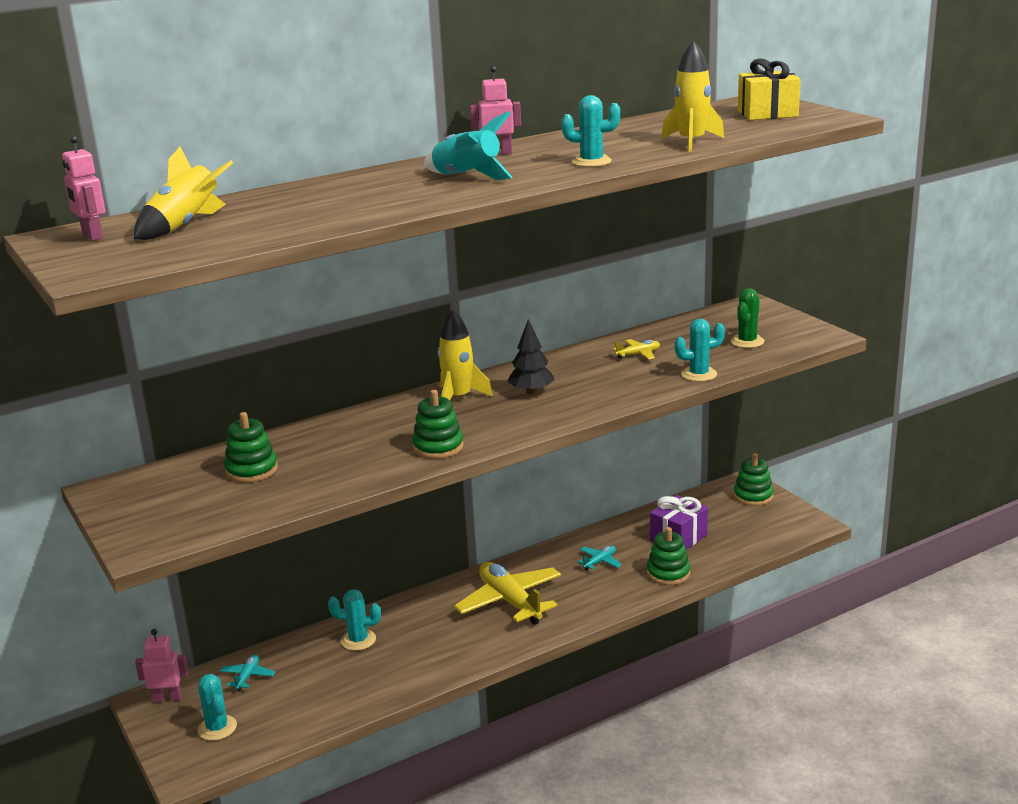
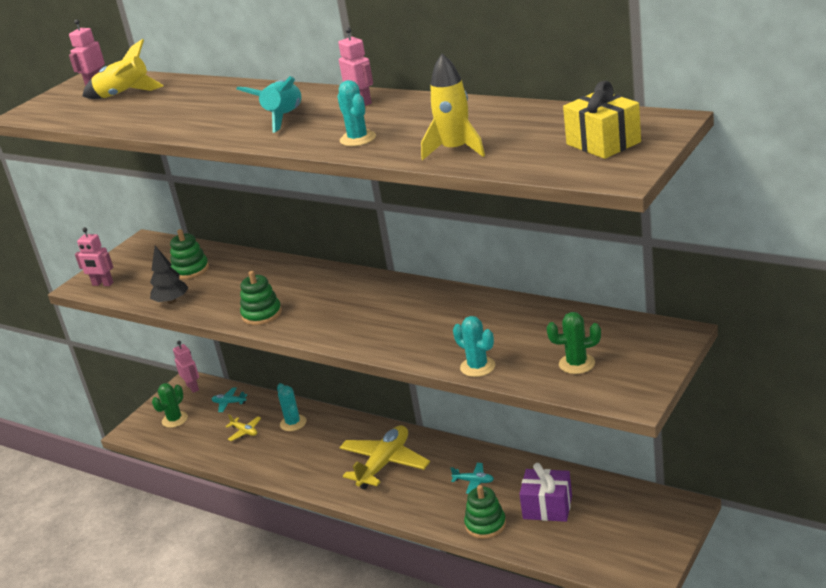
camera: 65 degrees right, 5 degrees up
turquoise cactus [198,674,237,741] -> green cactus [152,383,188,428]
turquoise plane [220,654,275,691] -> turquoise plane turned 150 degrees counterclockwise [212,388,247,412]
yellow rocket [438,310,493,400] -> none
black tree [507,319,555,394] -> black tree moved to [150,246,189,304]
yellow plane [613,339,660,360] -> yellow plane moved to [225,414,261,441]
green stacking toy [734,453,774,506] -> none
none -> pink robot [75,228,113,286]

